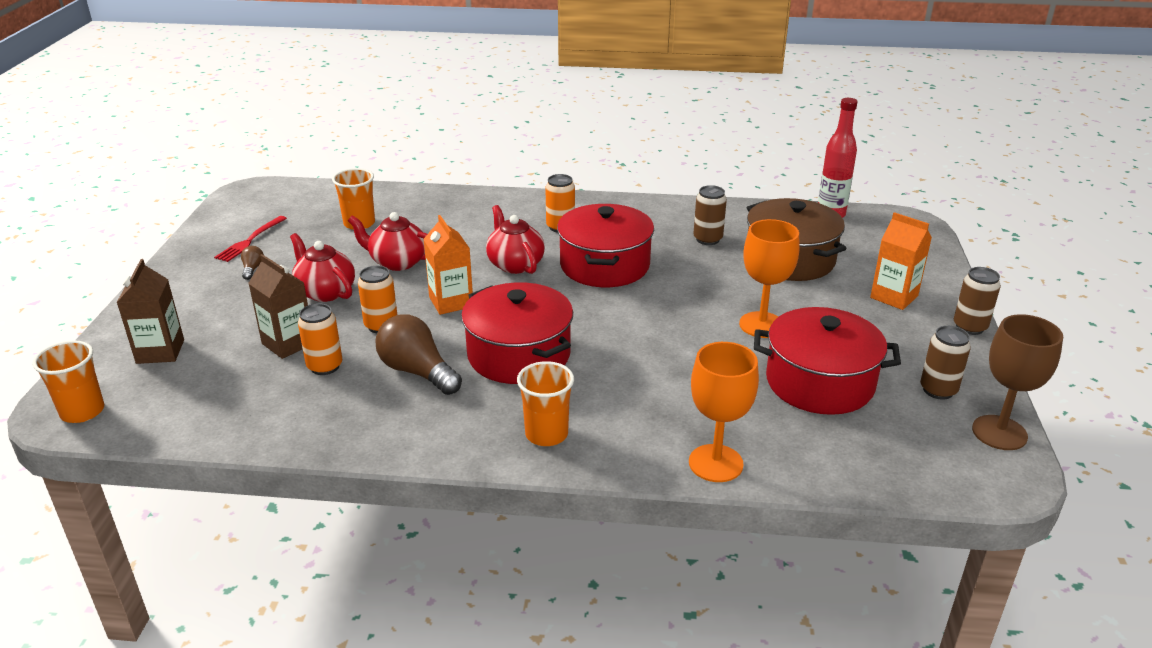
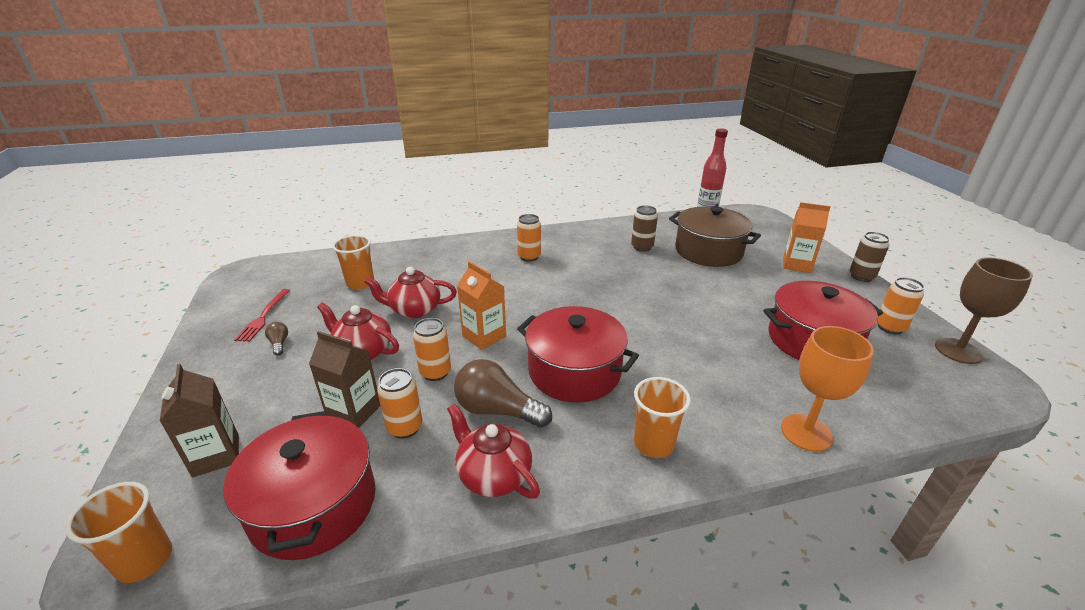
camera: 20 degrees left, 0 degrees up
red teapot [486,205,545,274] -> red teapot moved to [447,403,540,499]
red pot [557,204,654,287] -> red pot moved to [223,411,376,560]
orange goblet [739,219,800,338] -> none
brown can [920,326,971,400] -> orange can [877,277,925,334]

